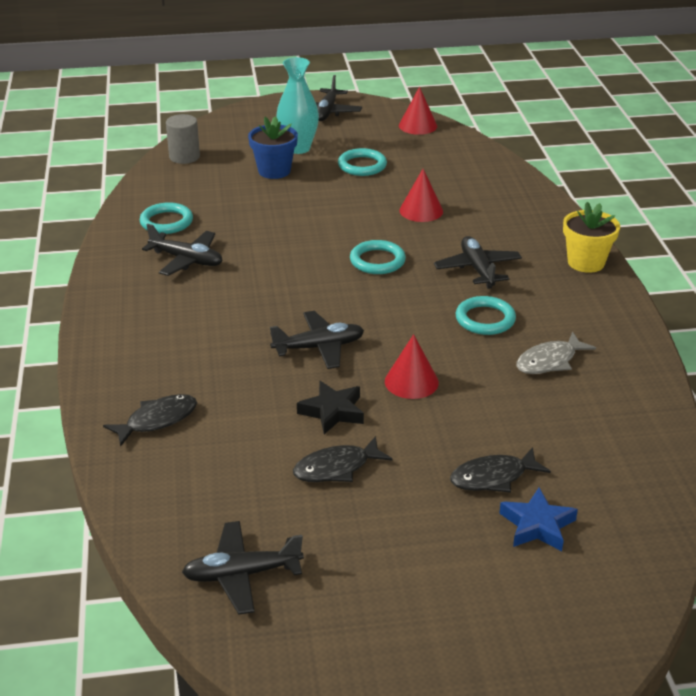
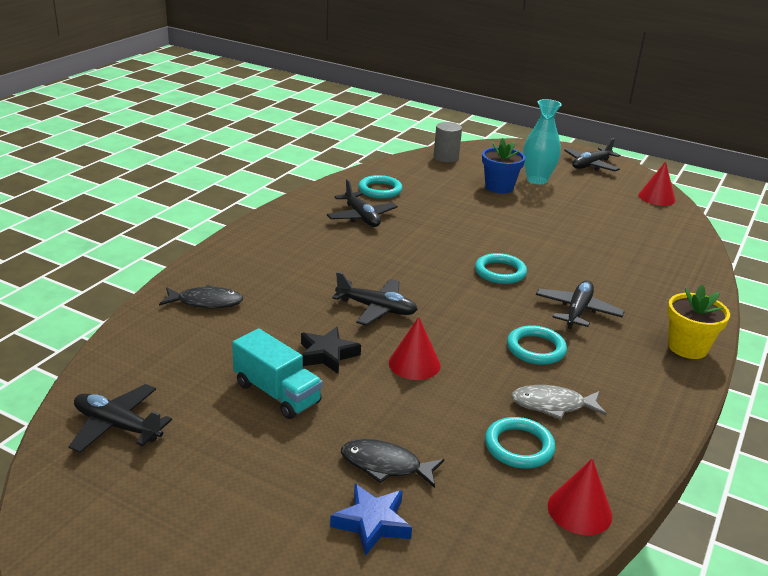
camera: 35 degrees right, 5 degrees down
black fish [293,436,393,482] -> turquoise truck [232,328,323,419]
turquoise ring [338,148,387,176] -> turquoise ring moved to [485,417,556,469]
red cone [399,169,443,222] -> red cone moved to [548,458,612,535]

